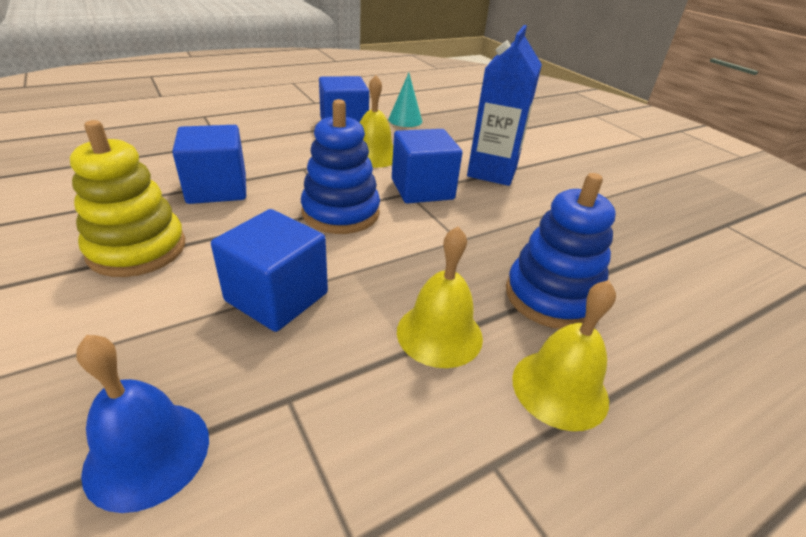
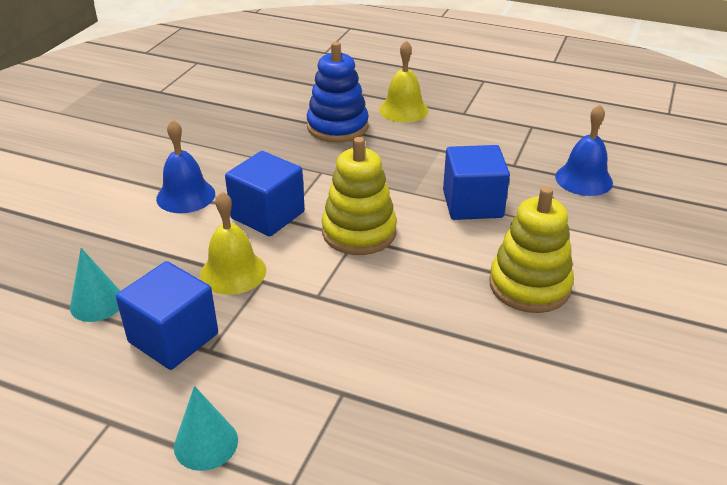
camera: 125 degrees left, 0 degrees up
blue cube [172,125,246,204] -> none
blue stacking toy [301,99,380,234] -> yellow stacking toy [322,137,397,255]
yellow bell [397,226,483,368] -> none
blue carton [467,25,542,186] -> blue bell [156,119,215,213]
none -> turquoise cone [174,386,238,471]

